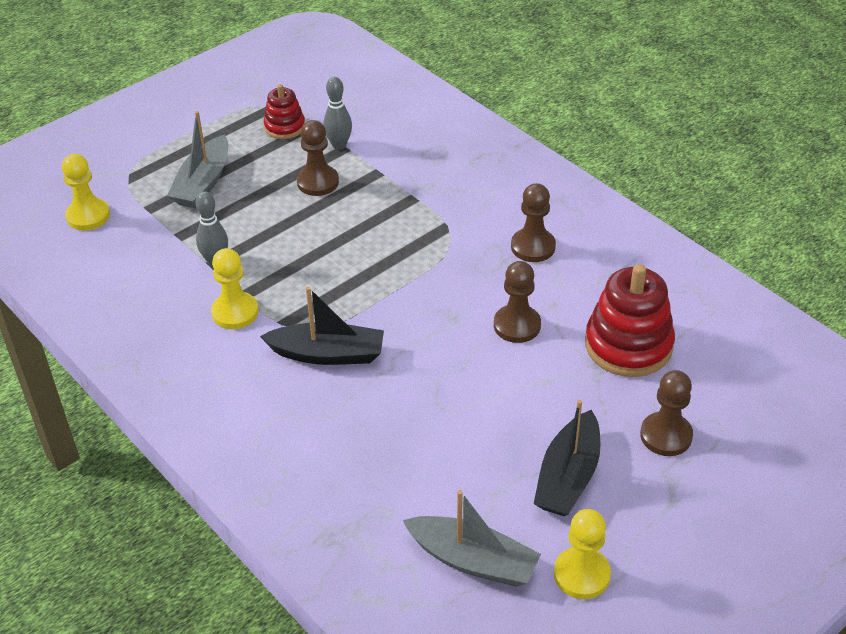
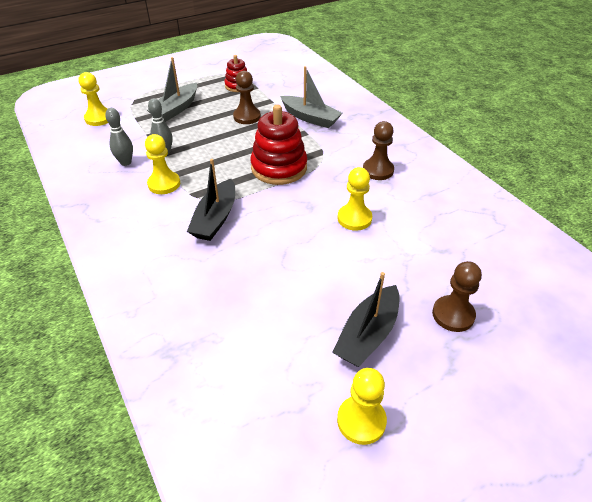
camera: 10 degrees right, 0 degrees up
black boat [260,287,384,365] -> black boat turned 90 degrees clockwise [187,159,235,241]
grey bowling pin [323,77,352,150] -> grey bowling pin moved to [105,108,133,166]
grey boat [402,490,541,587] -> grey boat moved to [280,66,342,128]
brown pawn [494,261,541,343] -> yellow pawn [338,167,372,231]
red stacking toy [585,264,675,377] -> red stacking toy moved to [250,104,307,185]

